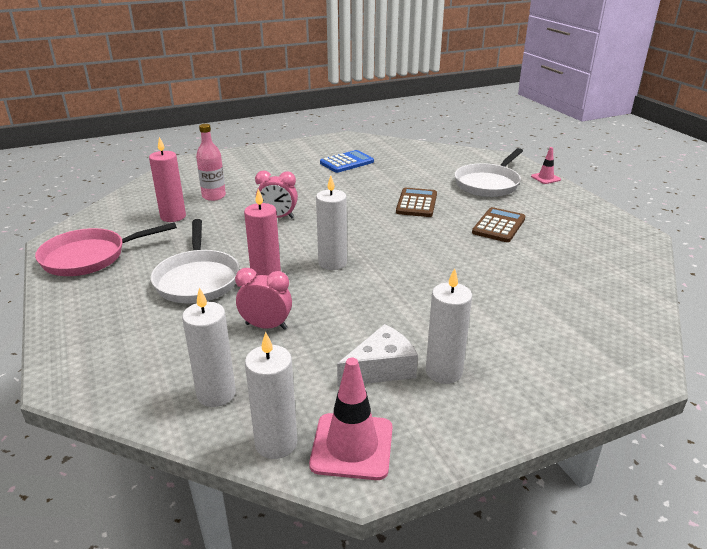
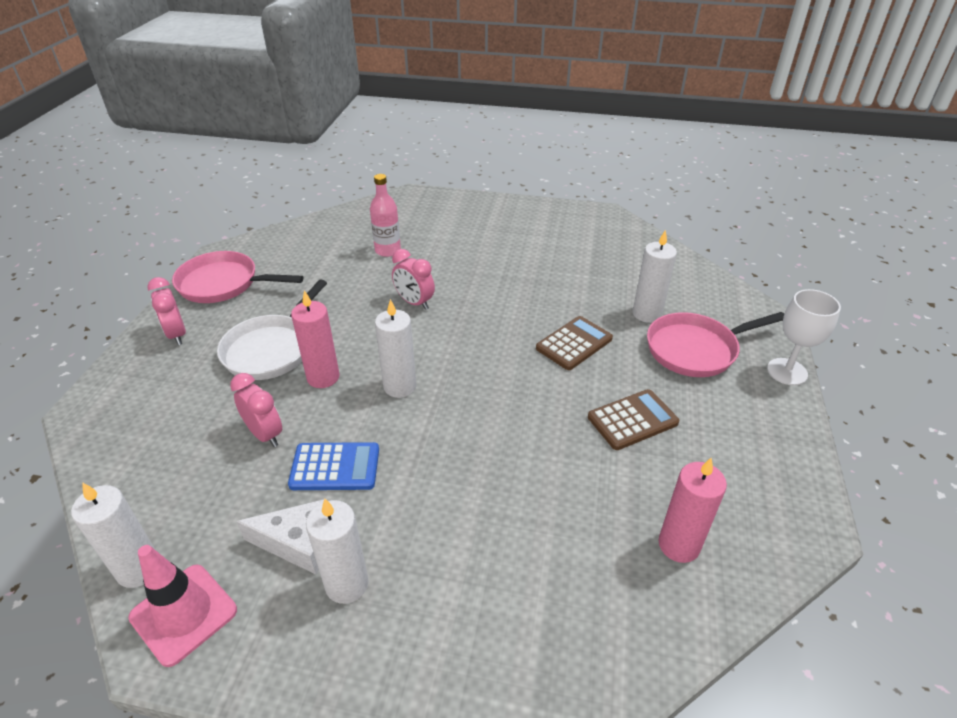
camera: 35 degrees right, 10 degrees up
pink candle [149,137,186,222] -> pink candle moved to [659,458,727,563]
white candle [182,287,236,407] -> white candle moved to [633,230,677,323]
blue calculator [320,150,374,173] -> blue calculator moved to [288,442,379,490]
white pan [455,148,523,197] -> pink pan [647,312,784,377]
pink traffic cone [531,147,561,184] -> white goblet [767,289,841,385]
none -> pink clock [147,277,186,345]

